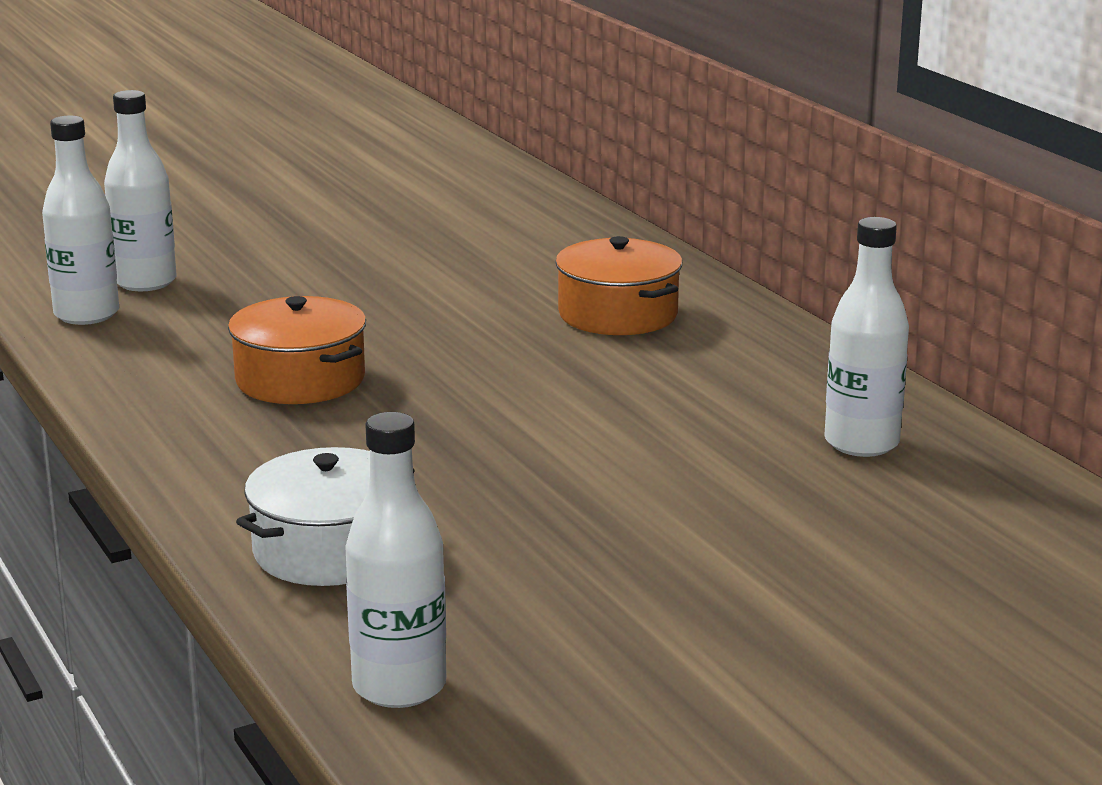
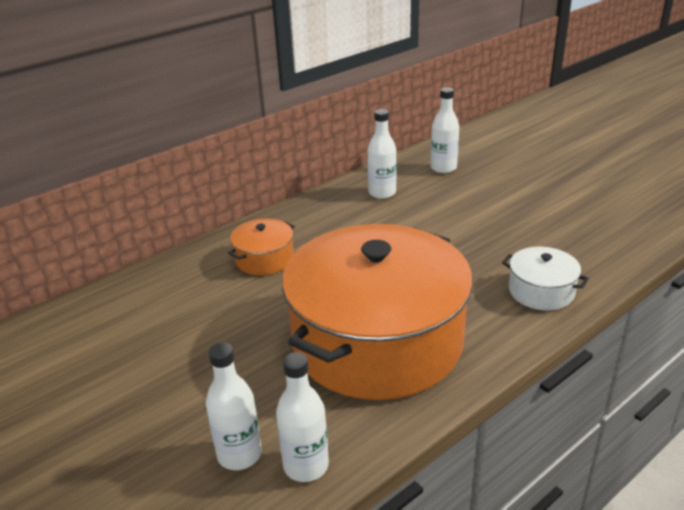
camera: 100 degrees left, 10 degrees up
orange pot [228,296,366,404] -> orange pot [282,224,473,400], size x2.43
white bottle [345,412,446,708] -> white bottle moved to [430,87,459,173]

